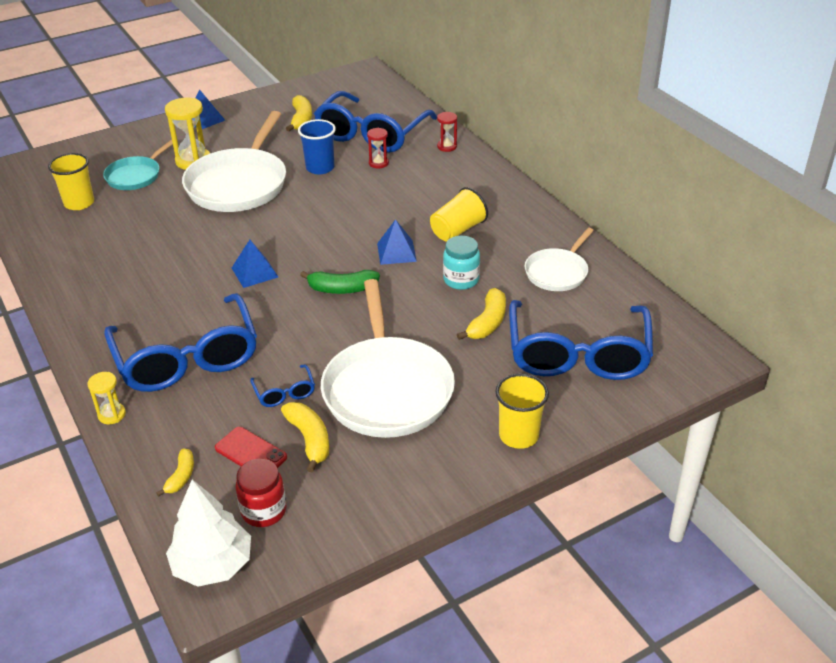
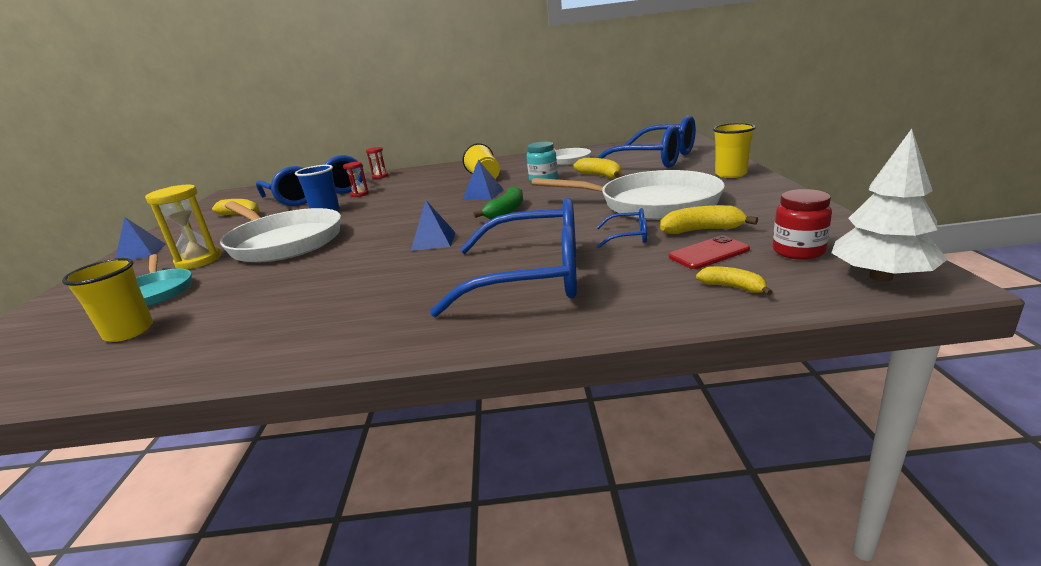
camera: 60 degrees left, 15 degrees down
yellow hourglass [87,372,126,424] -> none

